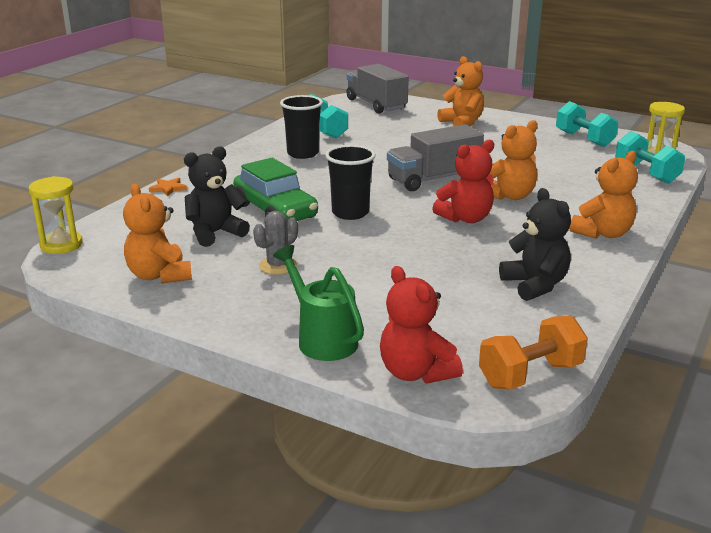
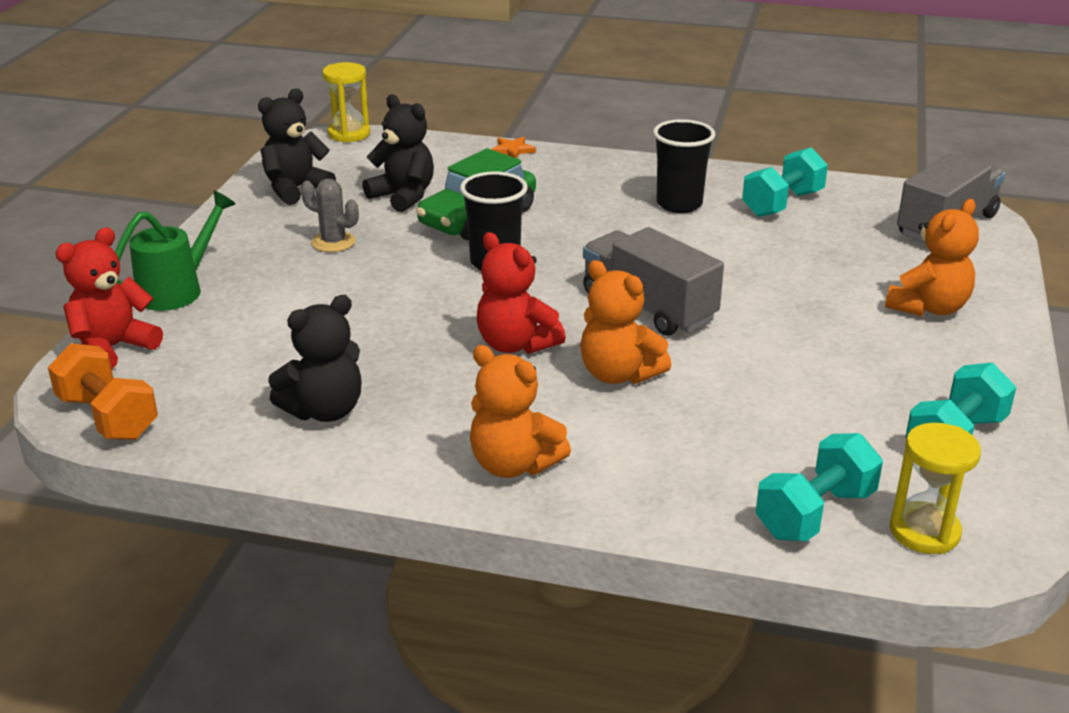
camera: 75 degrees right, 5 degrees up
orange teddy bear [123,184,192,283] -> black teddy bear [258,88,336,205]

